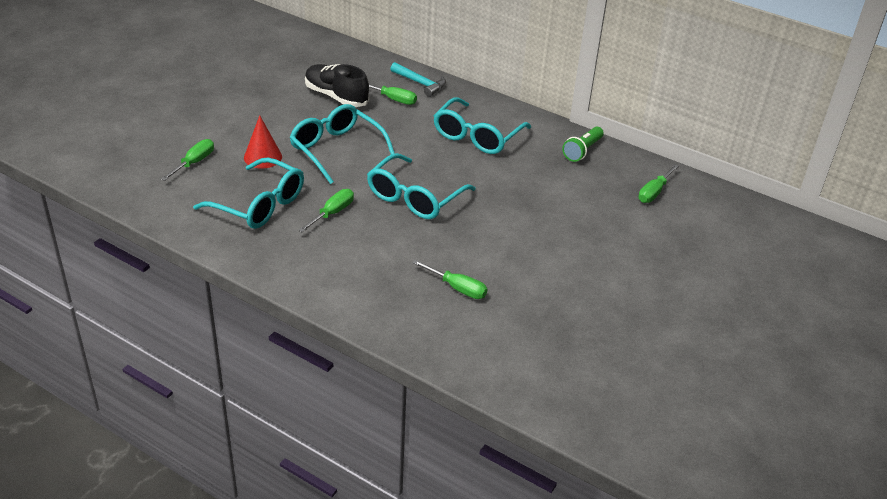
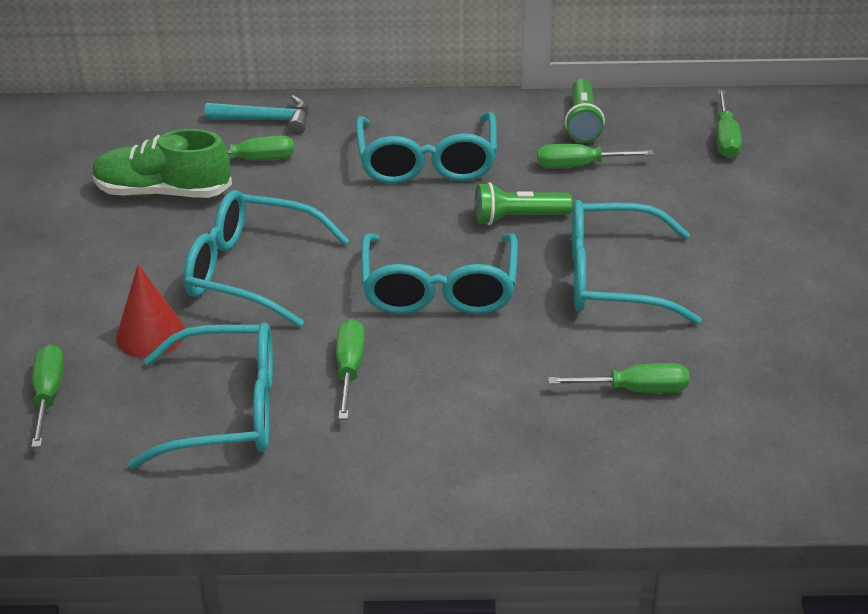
camera: 30 degrees left, 0 degrees up
black shoe [305,64,369,107] -> green shoe [92,129,232,198]
none -> green flashlight [475,182,573,225]
none -> green screwdriver [537,144,654,168]
none -> turquoise glasses [572,200,702,325]

